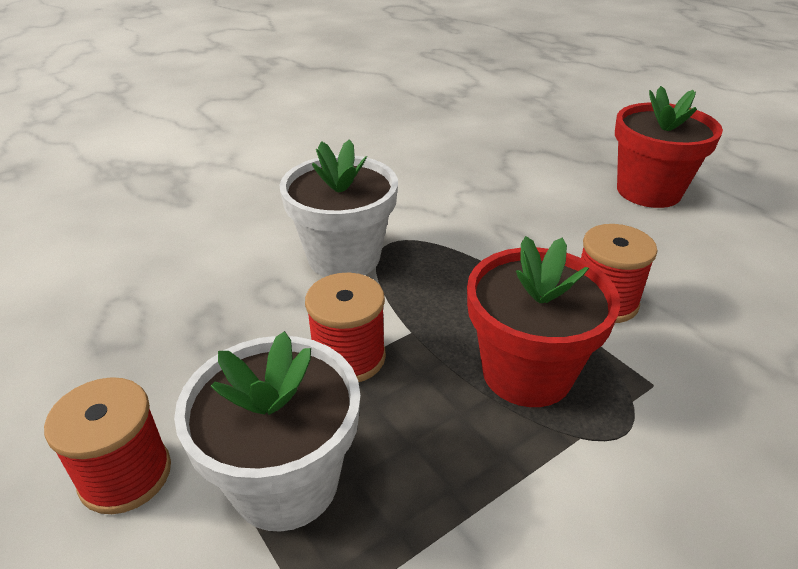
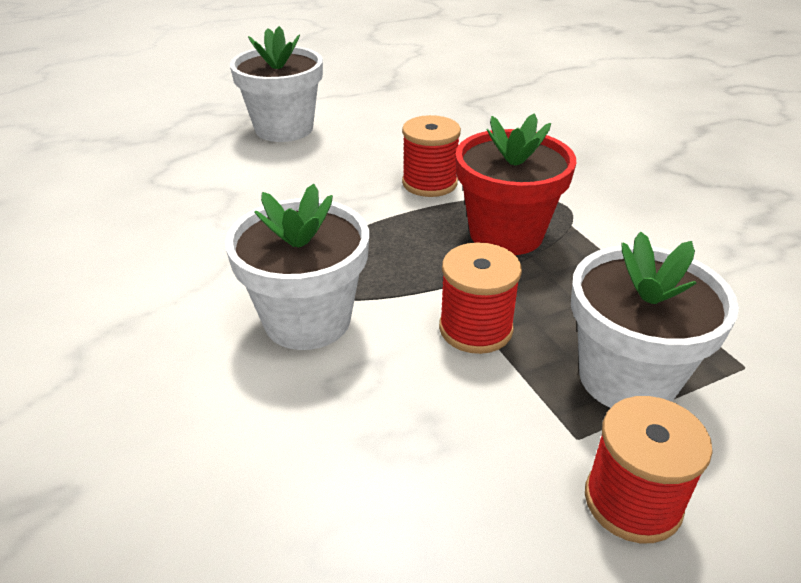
camera: 80 degrees left, 0 degrees up
red flower pot [615,86,723,208] -> white flower pot [230,26,323,142]

